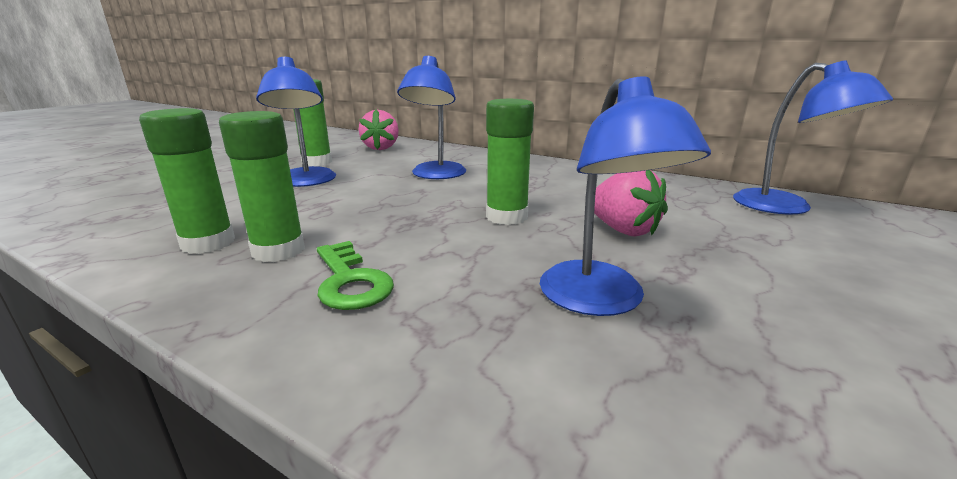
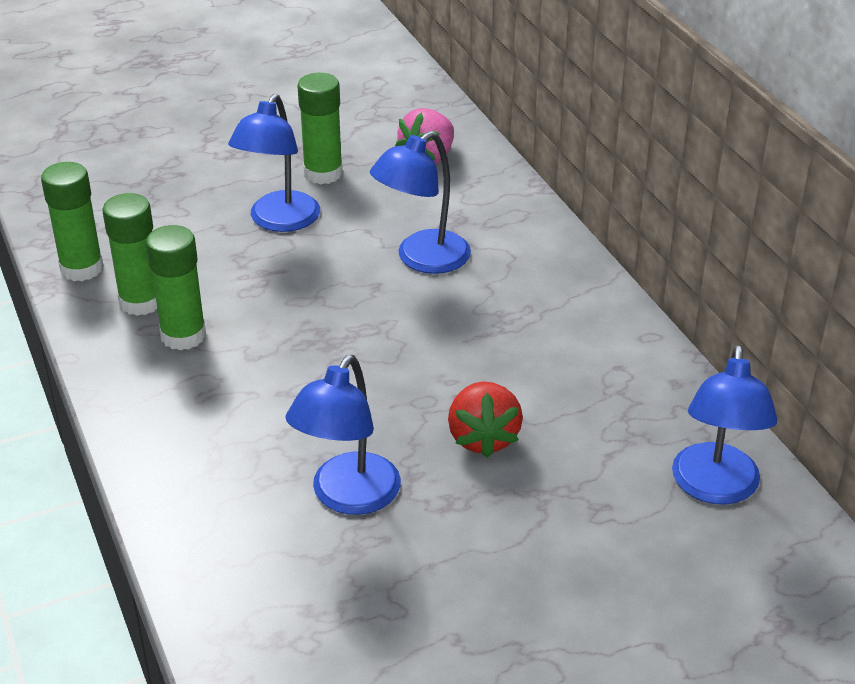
camera: 35 degrees right, 15 degrees up
green key [317,241,394,310] -> none
green glue stick [486,99,534,225] -> green glue stick moved to [41,162,104,281]
pink strawberry [594,170,668,236] -> red strawberry [448,381,523,458]

